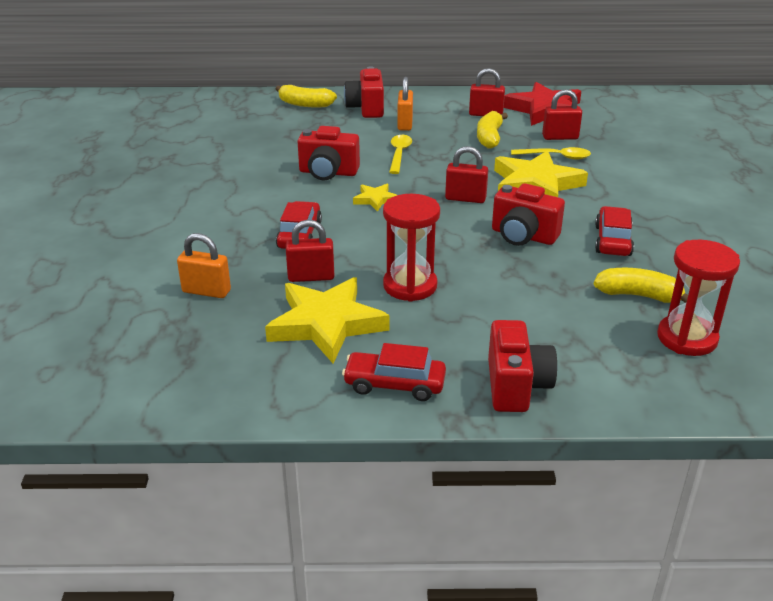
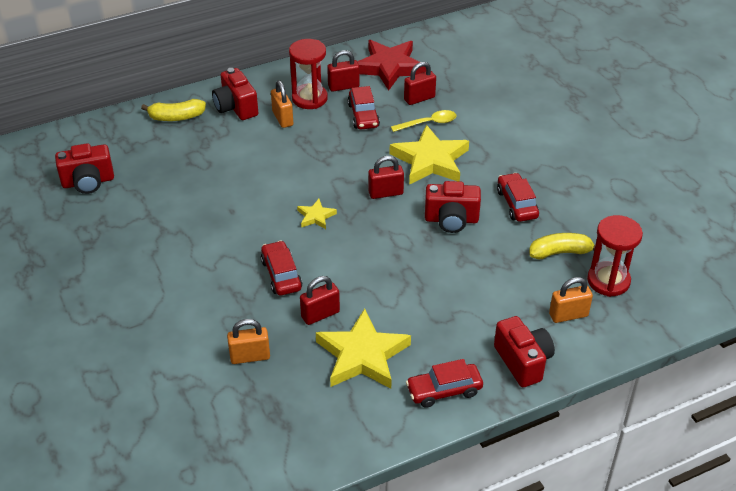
camera: 25 degrees left, 10 degrees up
red camera [297,126,360,180] -> red camera moved to [55,143,114,194]
red hourglass [383,194,440,302] -> red hourglass moved to [289,39,328,109]
yellow spoon [389,135,412,174] -> none
yellow banana [477,111,508,149] -> red car [348,86,380,129]
none -> orange padlock [549,277,593,323]

